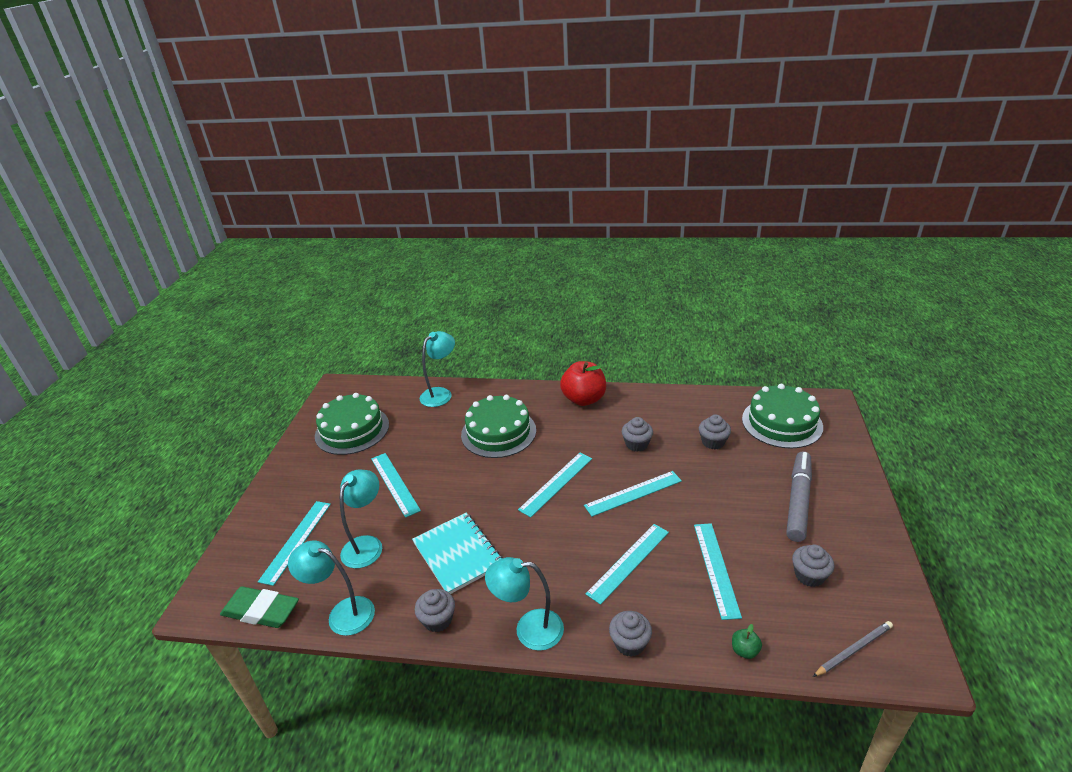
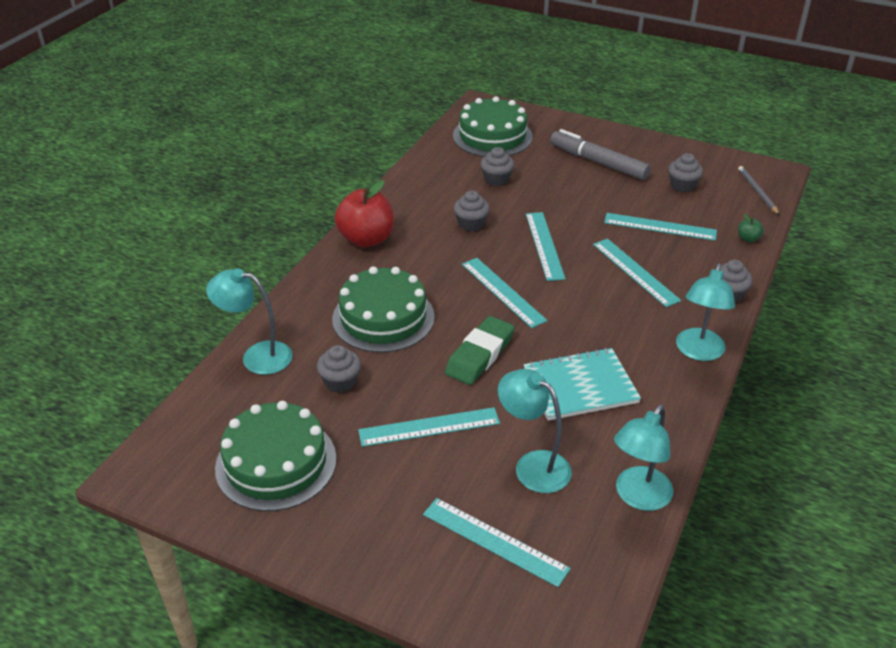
camera: 75 degrees left, 5 degrees up
green eraser [220,586,299,628] -> green eraser moved to [445,316,515,385]
grey cupcake [415,589,455,632] -> grey cupcake moved to [317,345,361,393]
turquoise lamp [420,331,455,407] -> turquoise lamp turned 45 degrees counterclockwise [206,268,293,375]

